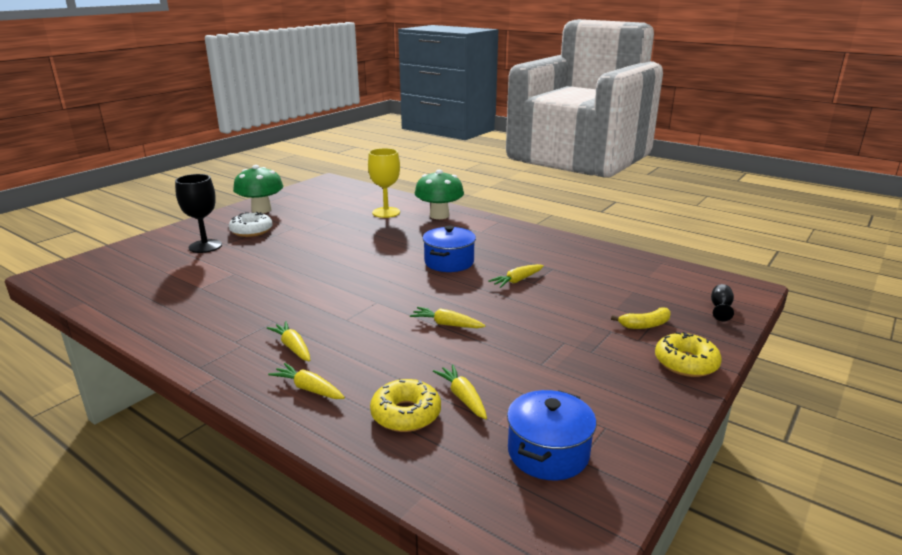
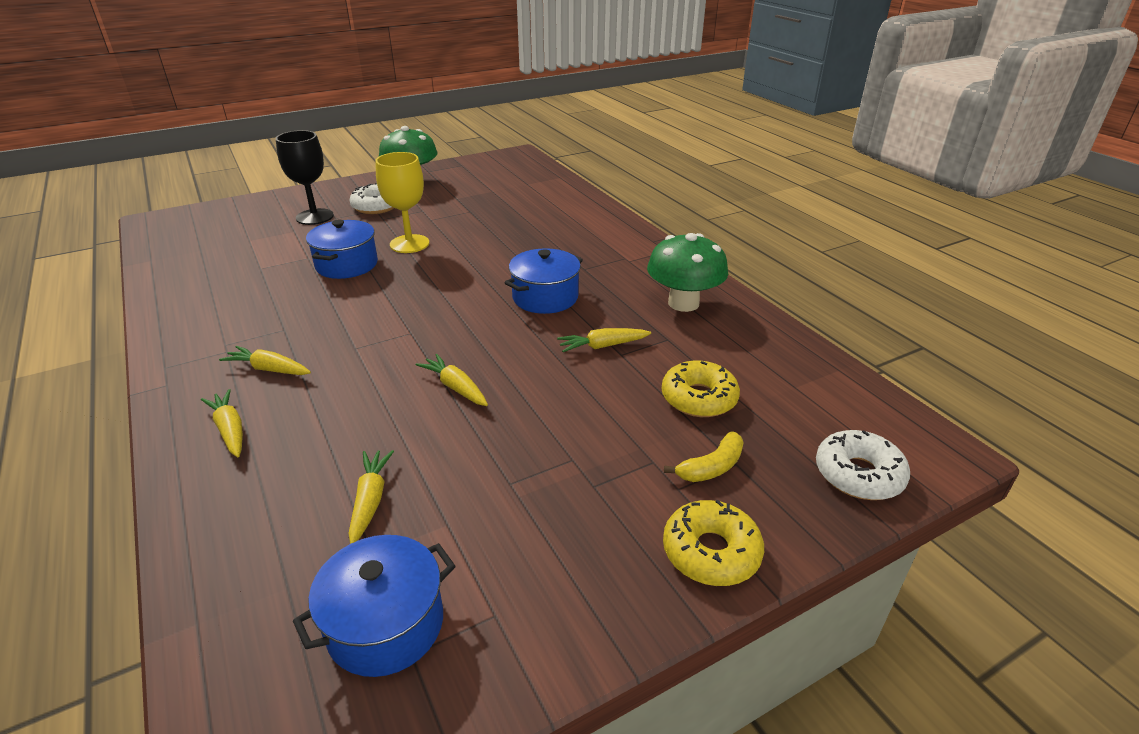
camera: 25 degrees right, 10 degrees up
yellow carrot [267,321,310,361] -> yellow carrot turned 60 degrees counterclockwise [219,346,311,375]
yellow goblet [368,148,400,218] -> yellow goblet moved to [375,152,429,253]
yellow donut [370,379,441,432] -> yellow donut moved to [662,361,740,417]
green mushroom [415,170,464,219] -> green mushroom moved to [647,233,728,312]
yellow banana [611,308,671,329] -> yellow banana turned 45 degrees counterclockwise [664,431,744,482]
black goblet [711,284,734,321] -> white donut [816,430,910,500]
none -> blue pot [306,219,378,279]

